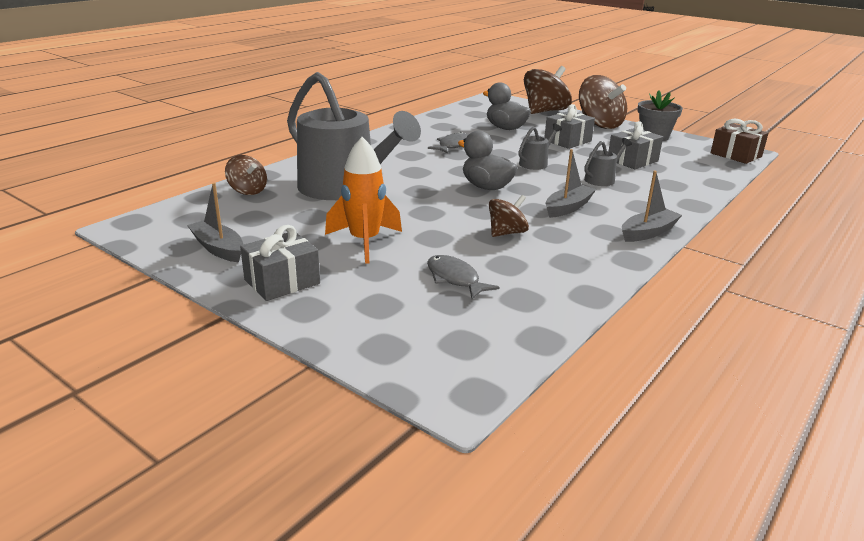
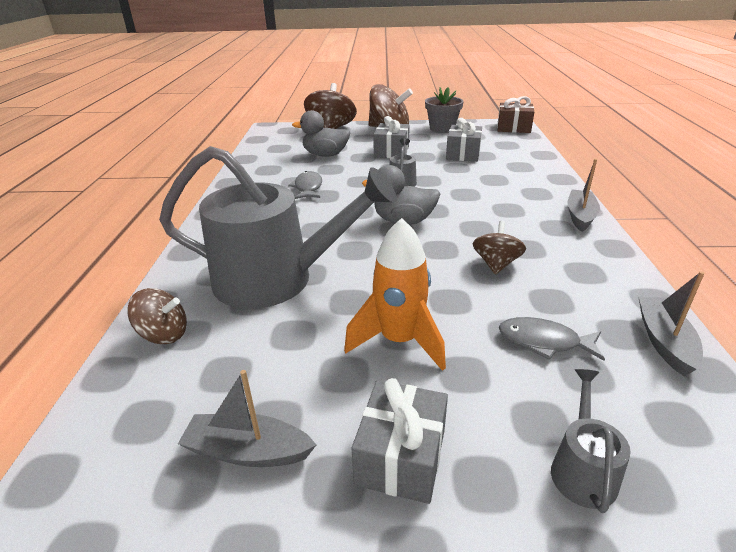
camera: 35 degrees left, 5 degrees up
grey boat [545,149,596,218] -> grey boat moved to [638,271,705,377]
grey watering can [584,138,632,186] -> grey watering can moved to [551,369,631,513]

